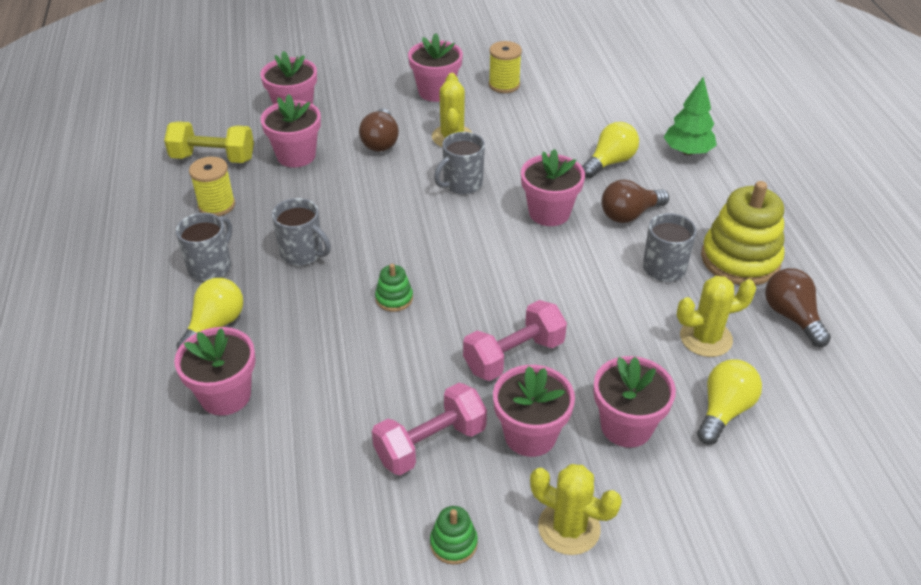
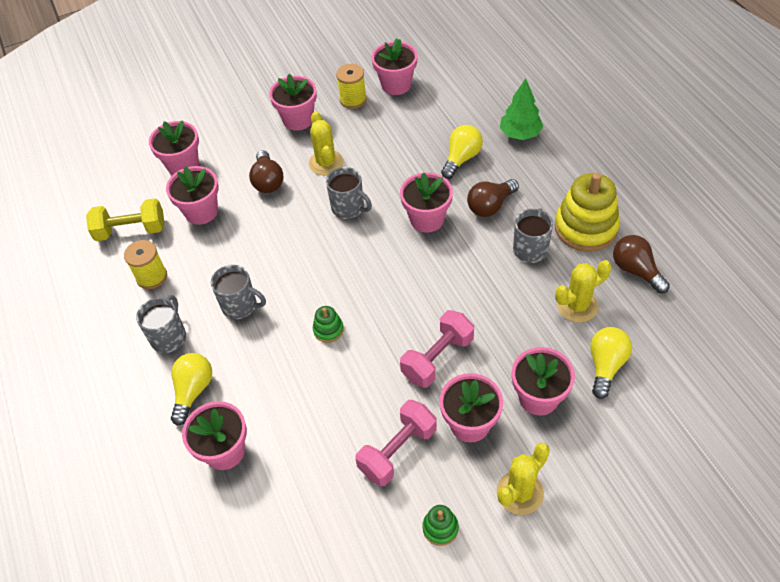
camera: 10 degrees left, 10 degrees up
grey mug [434,132,485,194] -> grey mug turned 90 degrees counterclockwise [326,167,372,219]
yellow cactus [530,464,622,555] -> yellow cactus turned 60 degrees counterclockwise [497,443,550,515]
none -> pink flower pot [371,38,417,95]

